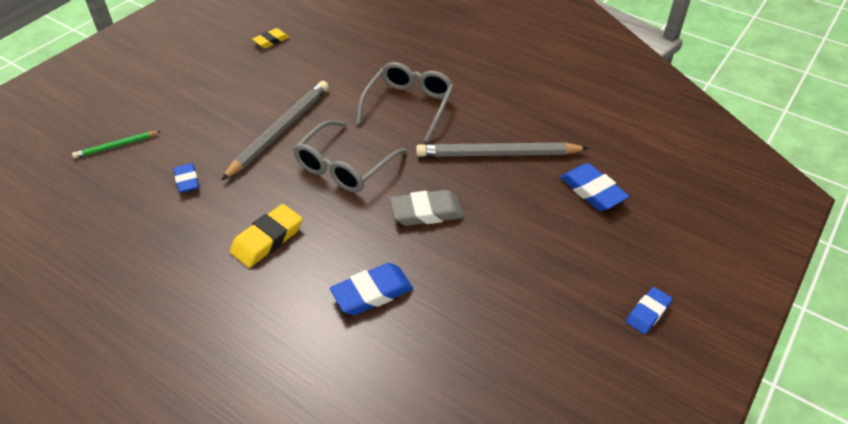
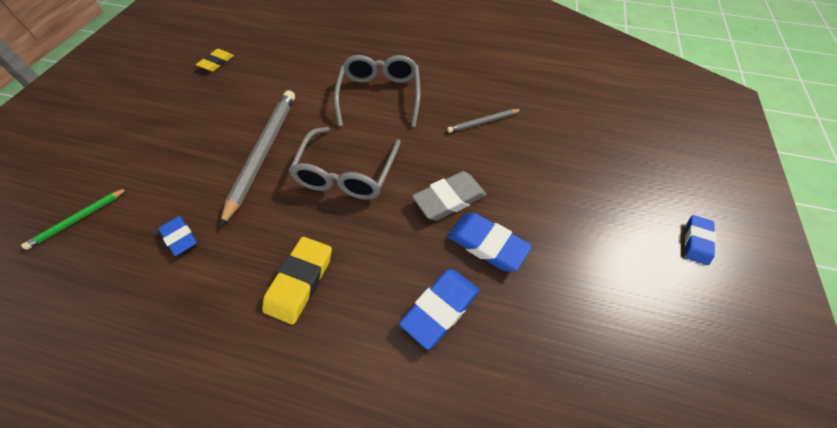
camera: 20 degrees left, 10 degrees up
grey pencil [416,142,589,157] -> grey pencil [447,109,522,133], size x0.50
blue eraser [560,163,630,211] -> blue eraser moved to [447,213,532,271]

